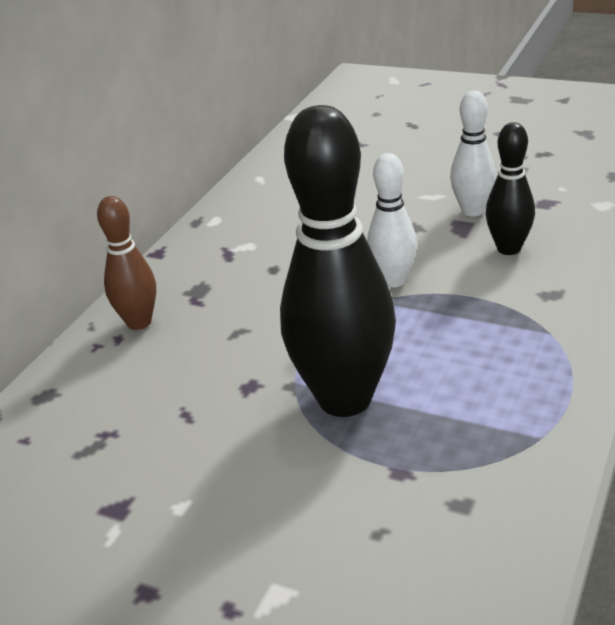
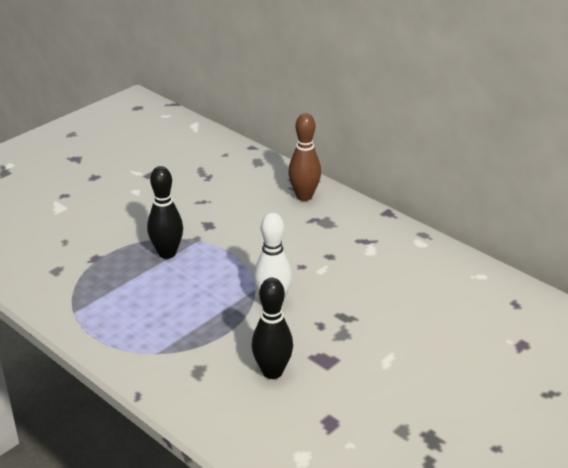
camera: 105 degrees right, 0 degrees up
black bowling pin [280,105,396,417] -> black bowling pin [147,166,183,259], size x0.52
white bowling pin [450,90,496,216] -> none

